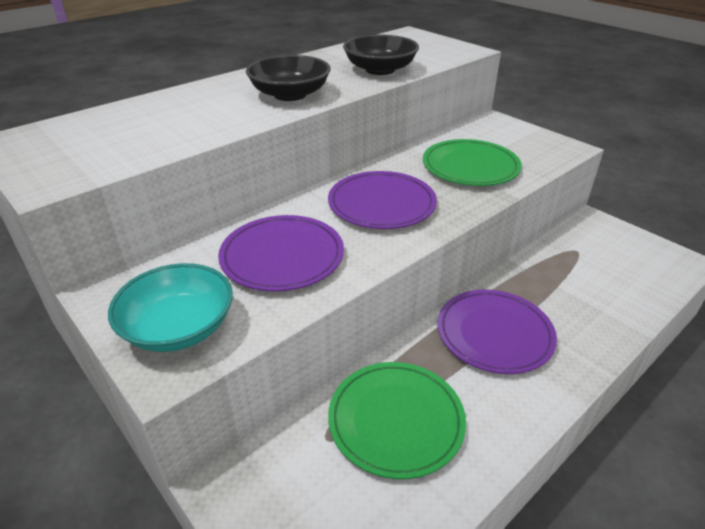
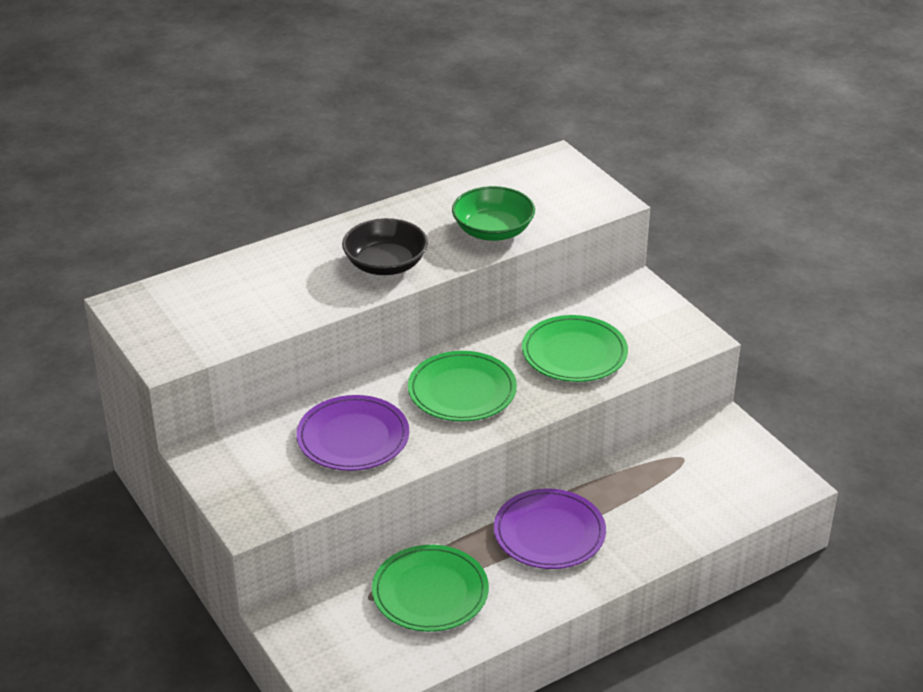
camera: 10 degrees right, 0 degrees up
turquoise bowl [108,263,233,352] -> none
purple plate [328,171,437,229] -> green plate [408,351,517,422]
black bowl [343,35,419,75] -> green bowl [452,186,535,241]

